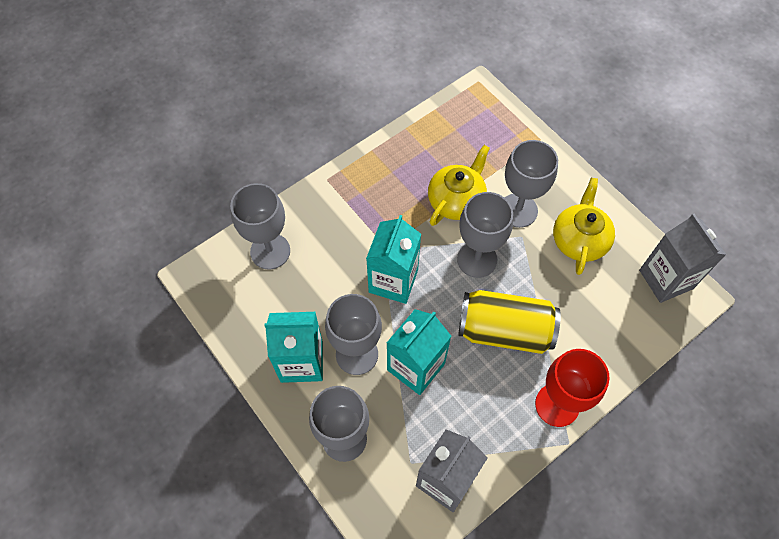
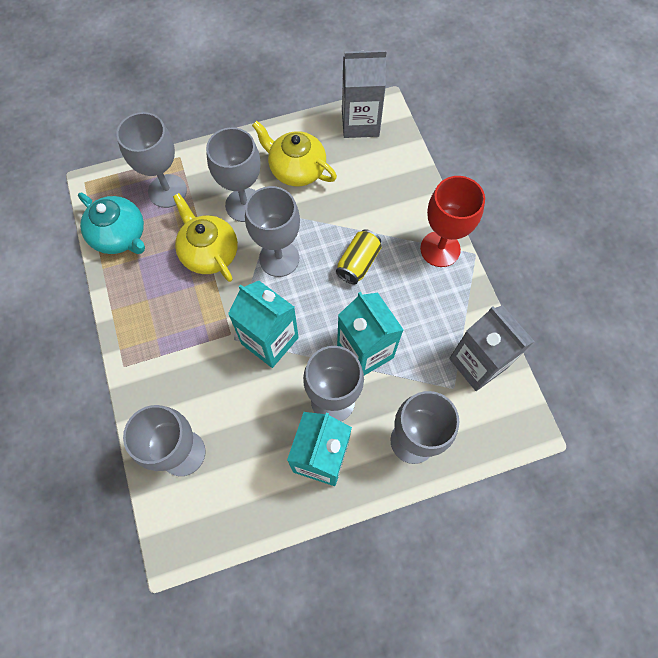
camera: 70 degrees left, 5 degrees up
yellow can [458,290,561,354] -> yellow can [336,229,382,284], size x0.58
none -> turquoise teapot [78,193,145,254]
none -> grey goblet [116,112,187,208]

